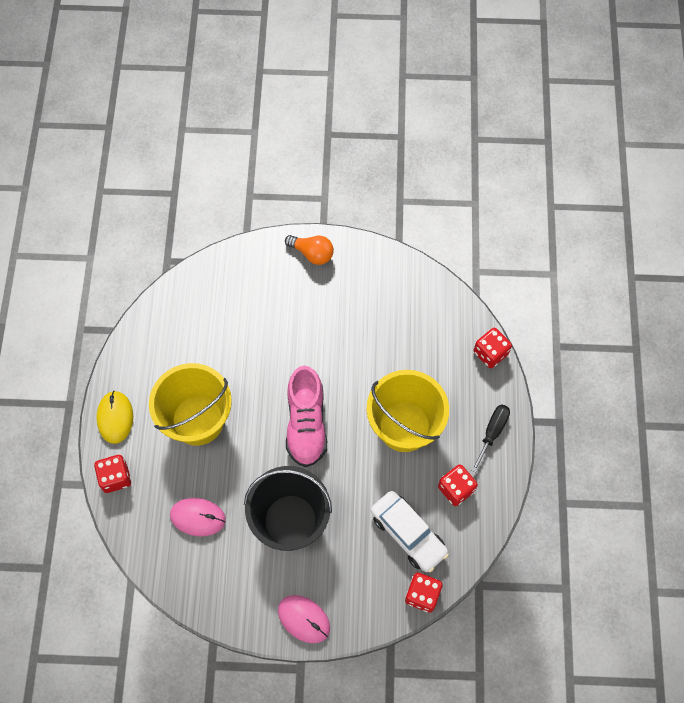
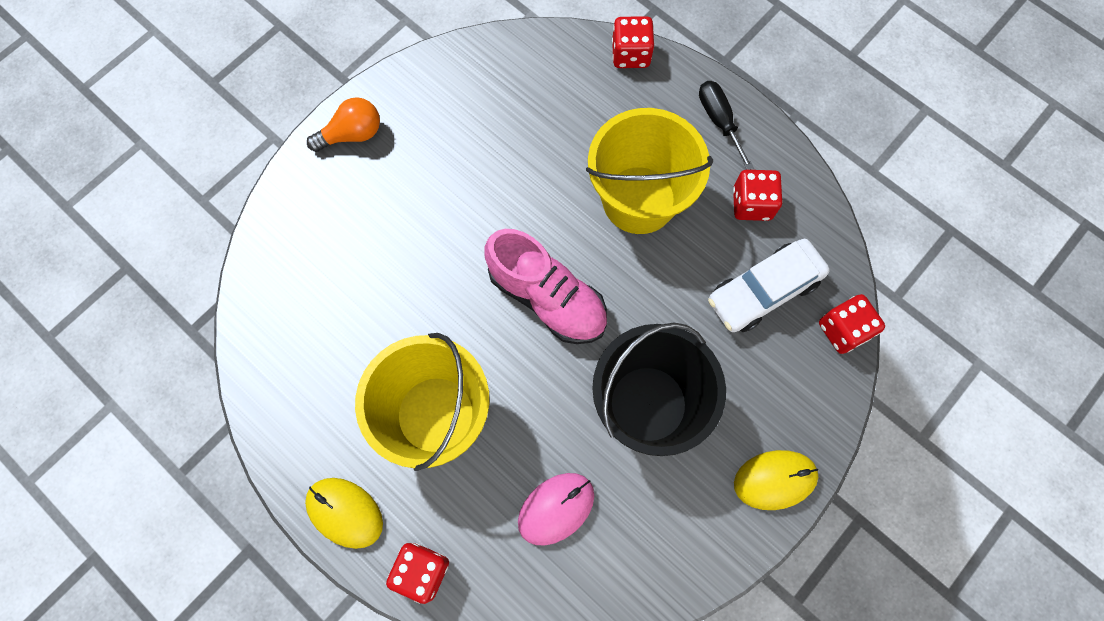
camera: 50 degrees left, 5 degrees up
pink mouse [278,595,330,643] -> yellow mouse [734,450,818,510]
white car [371,491,449,572] -> white car turned 150 degrees clockwise [708,239,830,332]

